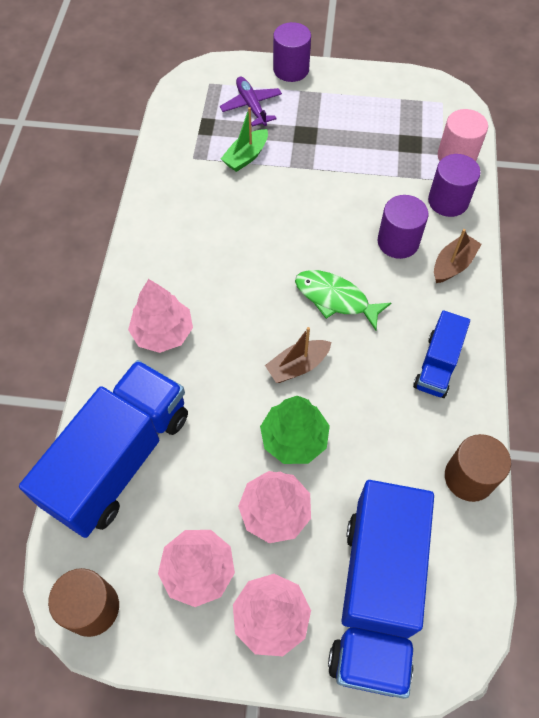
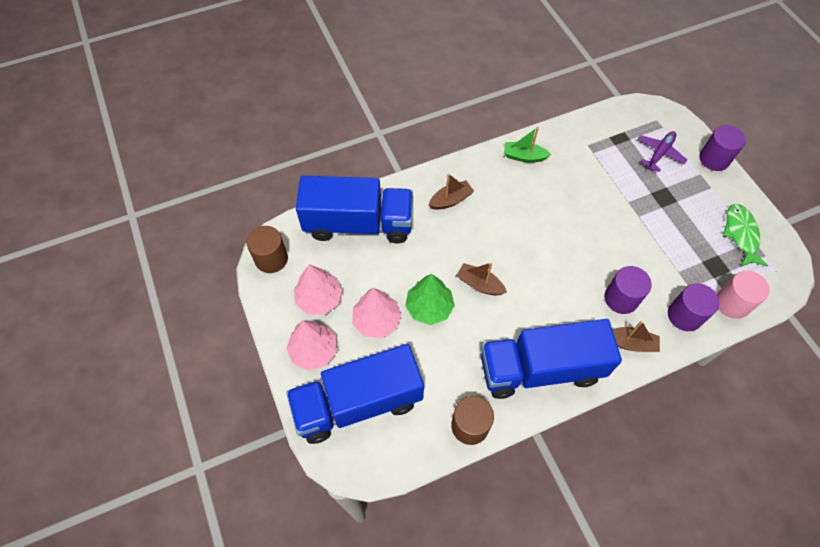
camera: 60 degrees right, 0 degrees up
pink tree [128,279,193,353] -> brown boat [429,174,474,210]
green boat [221,107,268,172] -> green boat moved to [504,127,551,163]
green fish [295,270,391,330] -> green fish moved to [723,204,768,267]
blue truck [413,310,470,398] -> blue truck [481,319,622,399], size x1.96

